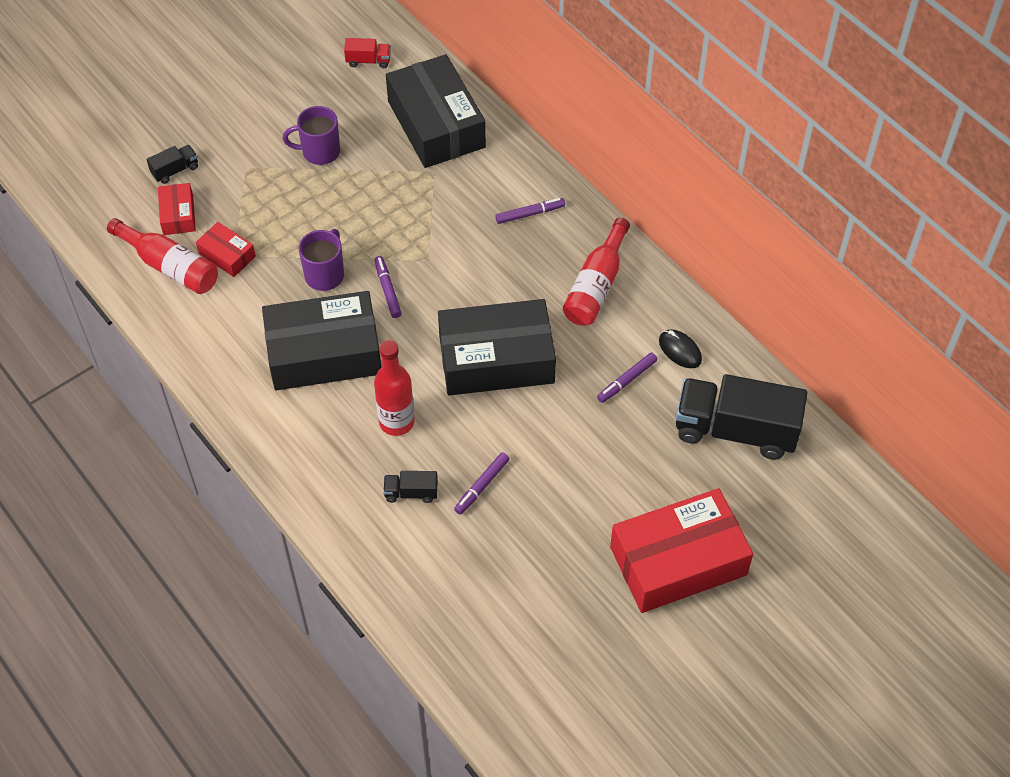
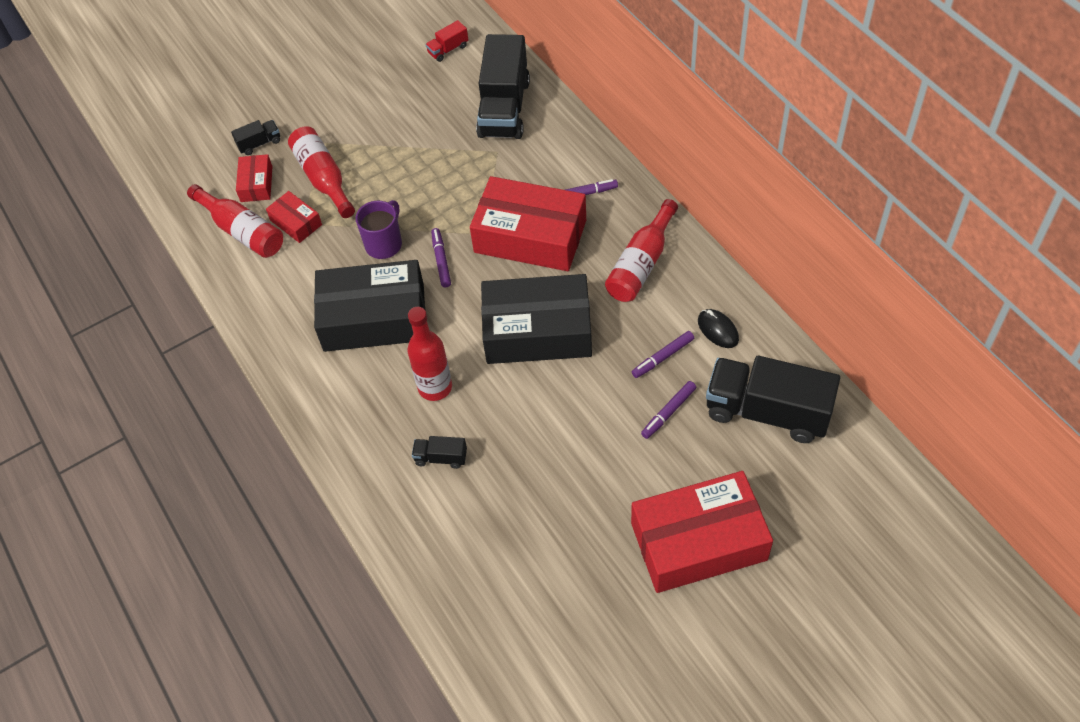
camera: 10 degrees right, 0 degrees up
purple mug [283,106,340,165] -> none
red truck [344,38,391,68] -> red truck turned 135 degrees clockwise [425,20,468,62]
black box [386,54,486,168] -> black truck [476,34,530,139]
purple marker [454,452,509,514] -> purple marker moved to [641,381,696,439]
none -> red bottle [288,126,355,218]
none -> red box [470,176,586,271]

